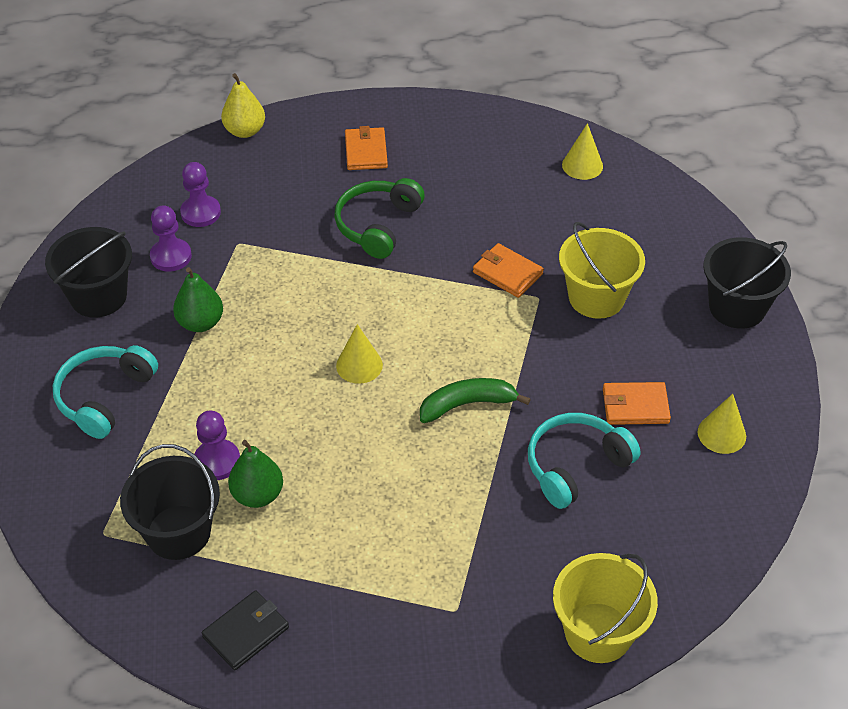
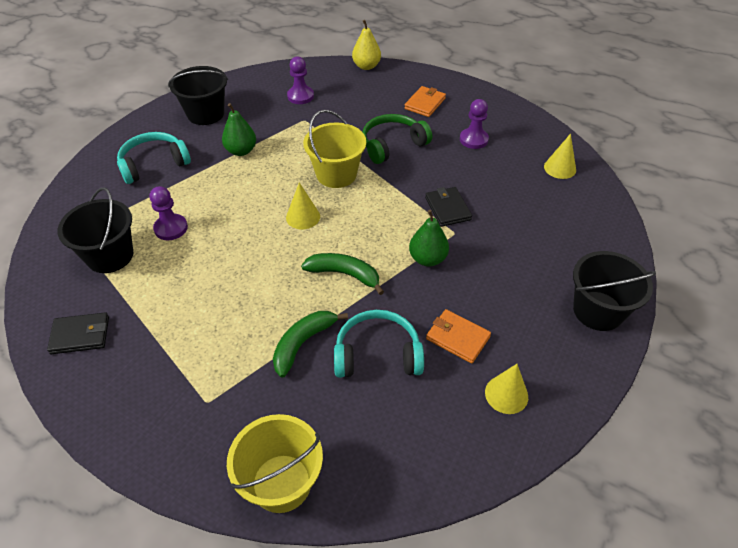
camera: 35 degrees right, 0 degrees up
purple pawn [150,205,192,272] -> purple pawn moved to [460,99,489,149]
green pear [228,440,283,508] -> green pear moved to [409,210,449,267]
orange wallet [473,243,544,298] -> black wallet [425,187,472,227]
yellow bucket [559,222,645,319] -> yellow bucket moved to [303,110,366,188]
none -> green banana [273,311,348,378]

